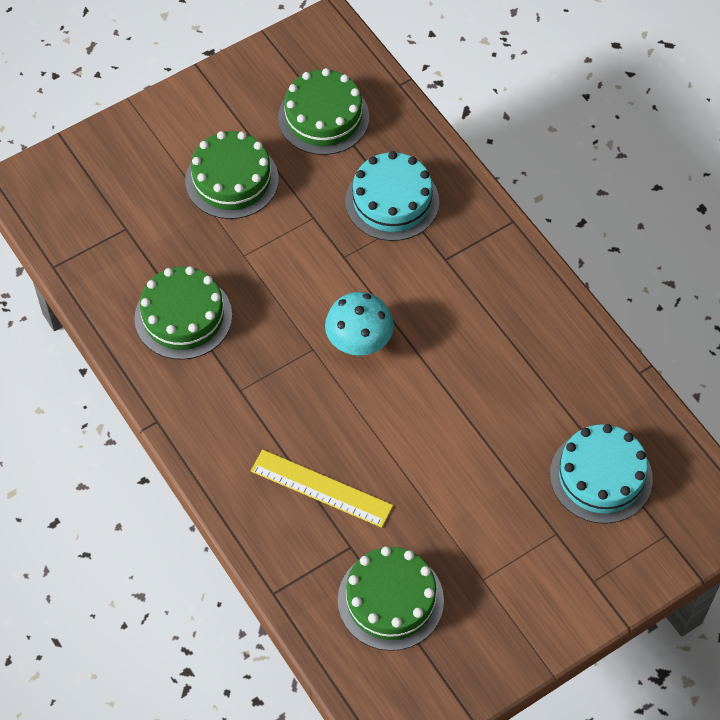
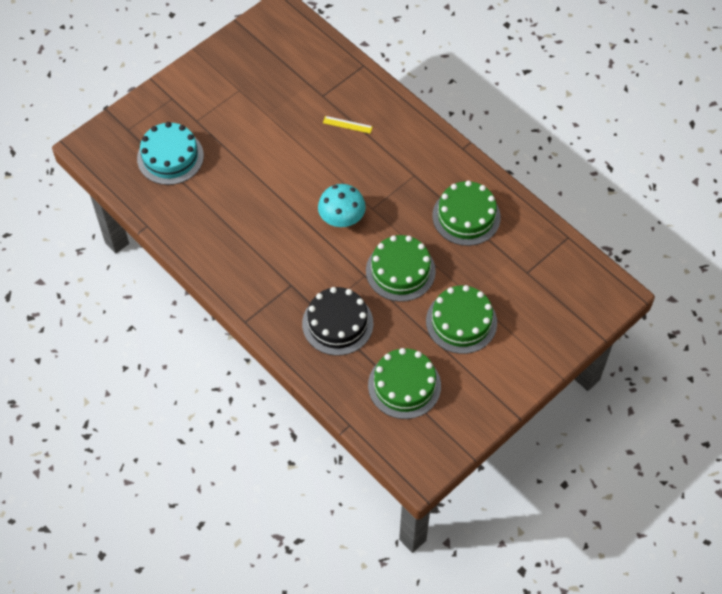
camera: 170 degrees right, 0 degrees up
yellow ruler [251,449,393,528] -> yellow ruler [323,116,373,134], size x0.53
green cake [338,547,444,651] -> green cake moved to [366,235,436,302]
turquoise cake [345,151,439,241] -> black cake [302,287,373,356]

